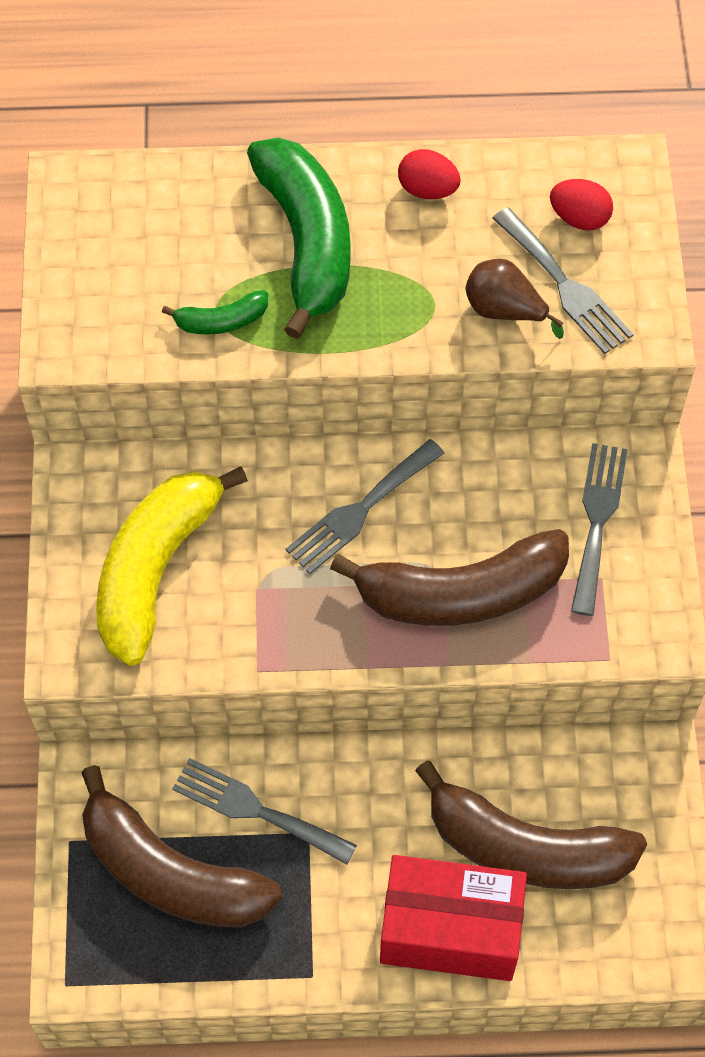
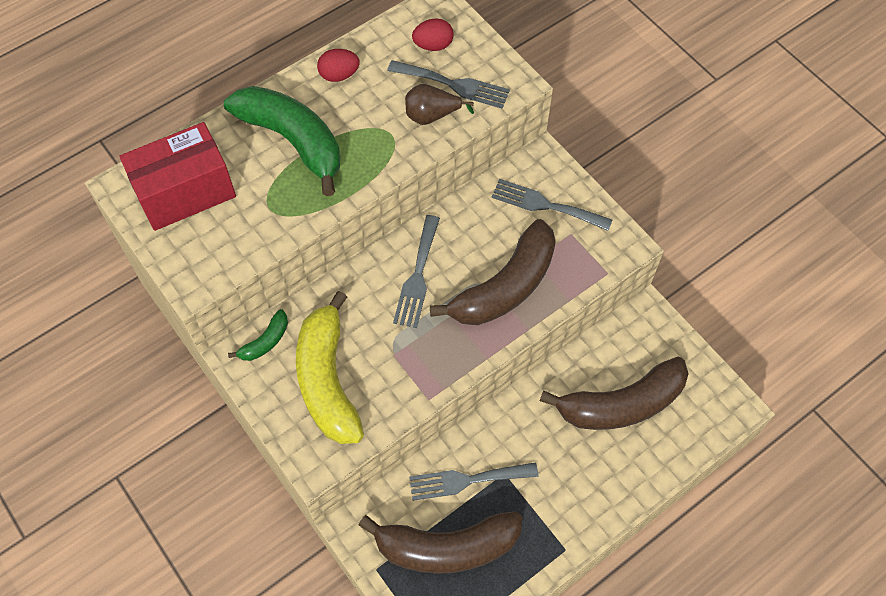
camera: 35 degrees left, 0 degrees up
green banana [162,290,268,335] -> green banana moved to [228,309,288,361]
red box [380,855,527,981] -> red box moved to [119,122,236,231]
grey fork [571,443,628,616] -> grey fork turned 45 degrees counterclockwise [491,179,612,231]

